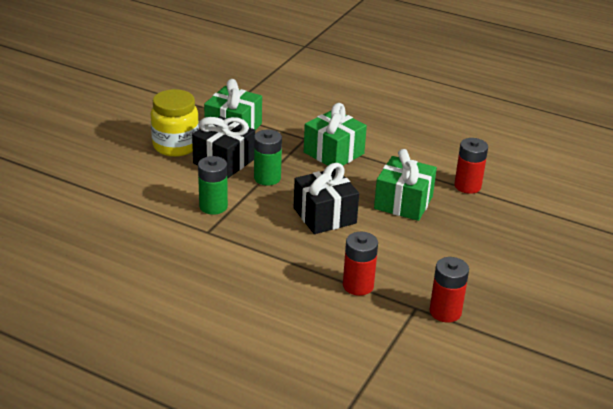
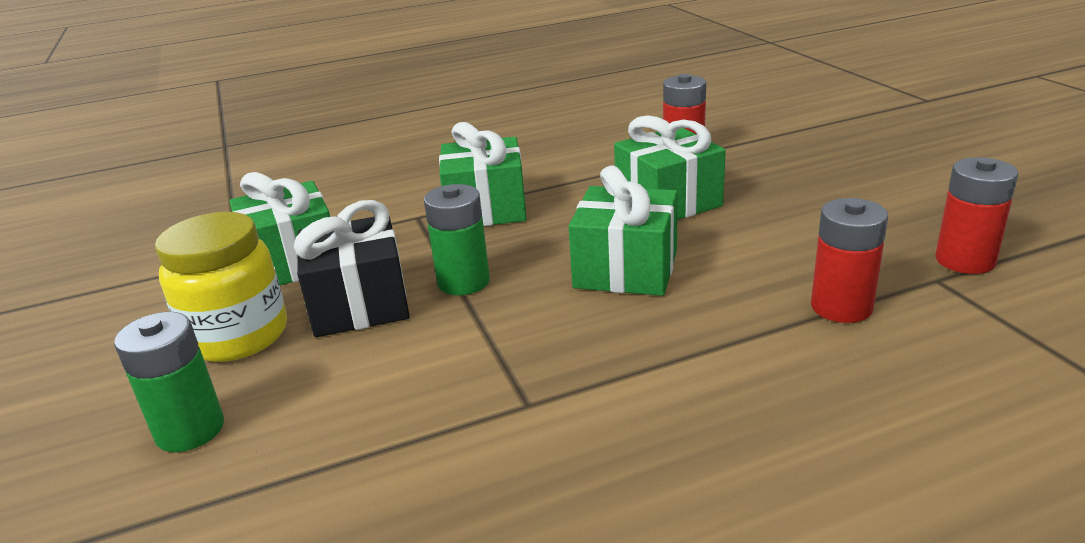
camera: 45 degrees left, 5 degrees down
green battery [198,156,228,215] -> green battery moved to [114,312,224,452]
black gift [294,163,359,234] -> green gift [569,166,678,296]

